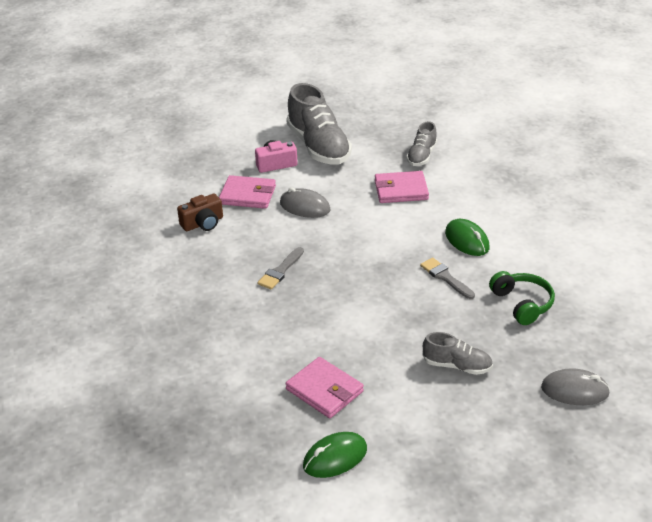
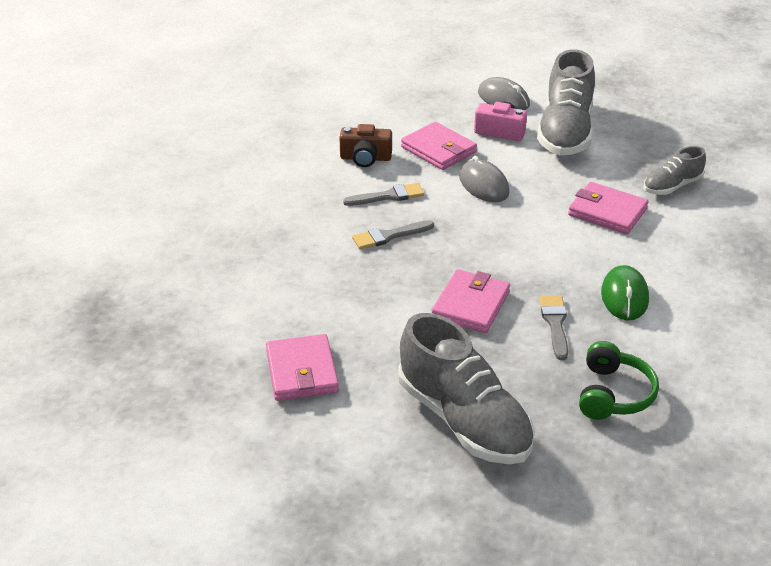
camera: 35 degrees right, 0 degrees up
green mouse [303,432,367,478] -> none
grey shoe [422,332,493,375] -> grey shoe [398,313,535,464], size x1.90
grey mouse [541,368,610,405] -> grey mouse moved to [478,77,530,110]
none -> grey brush [343,183,424,206]
none -> pink wallet [431,269,510,333]

